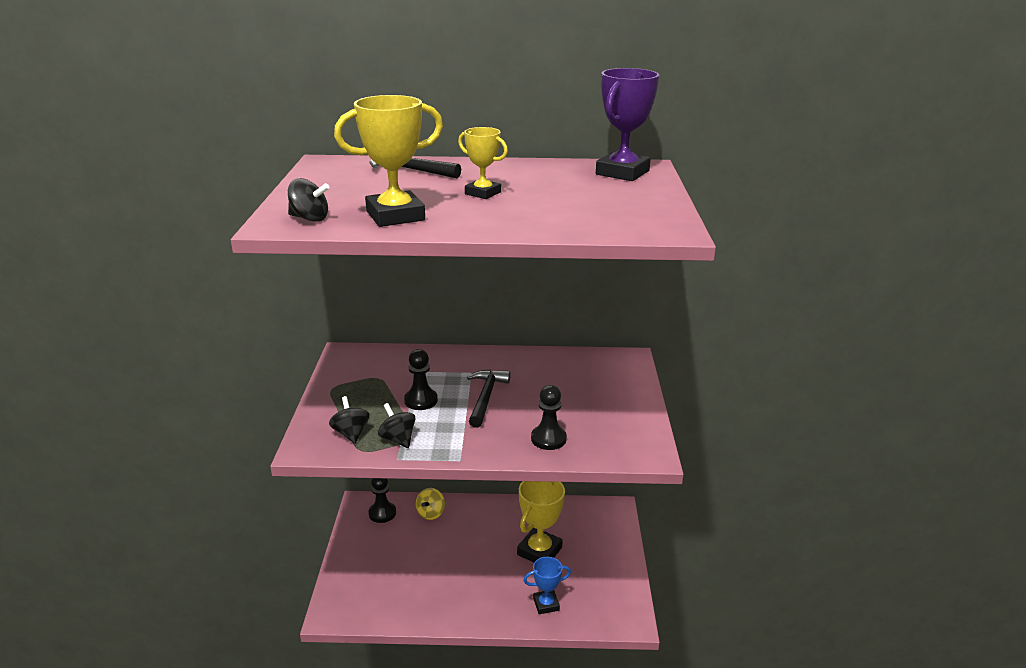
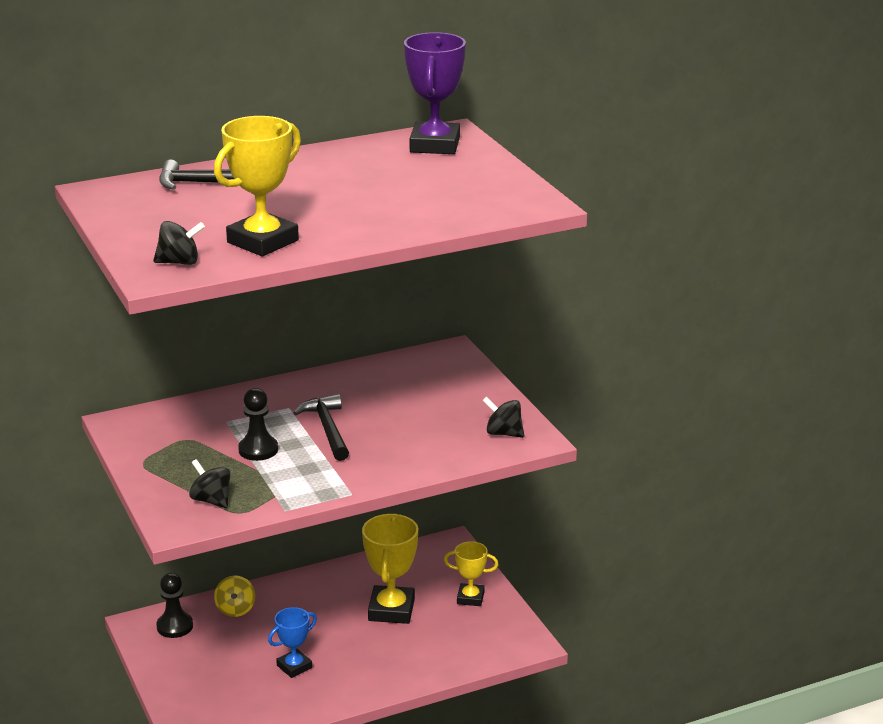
camera: 25 degrees left, 0 degrees up
black spinning top [378,403,415,448] -> black spinning top moved to [483,397,524,438]
yellow trophy [458,127,508,199] -> yellow trophy moved to [444,541,499,606]
blue trophy [523,557,571,614] -> blue trophy moved to [268,607,317,678]
black pawn [531,385,567,450] -> none

